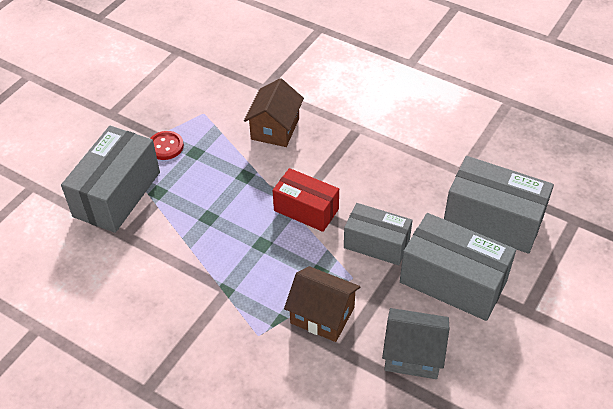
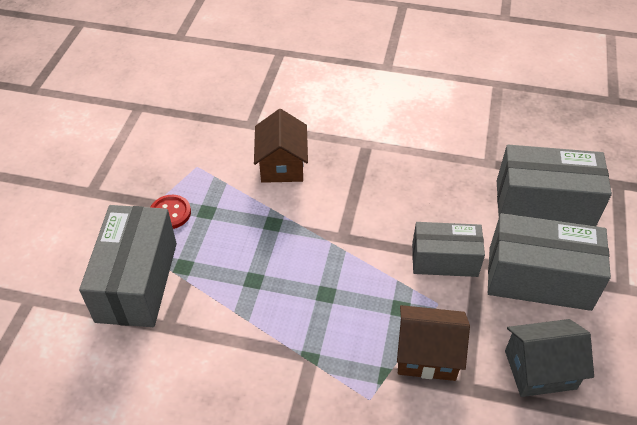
camera: 20 degrees left, 0 degrees up
red box [272,168,339,232] -> none

